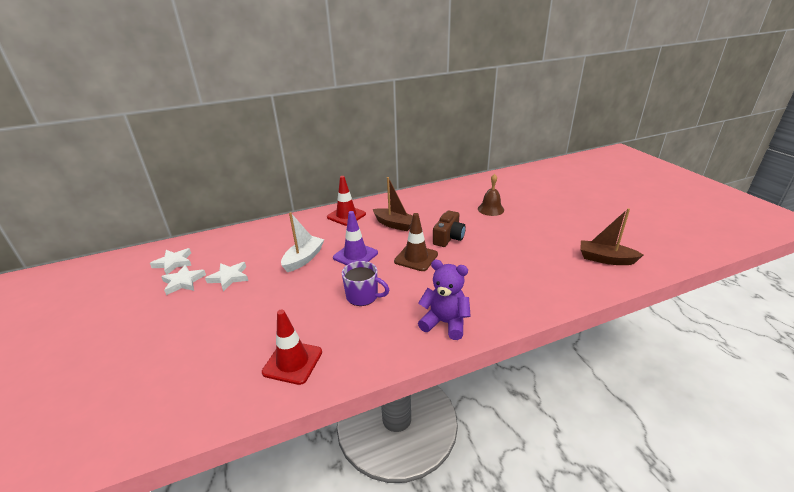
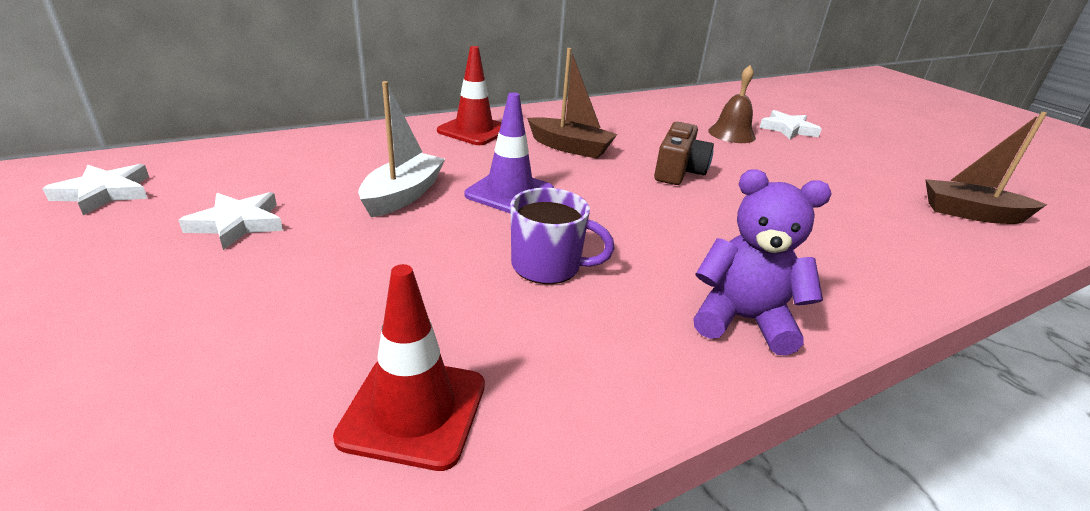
camera: 10 degrees left, 0 degrees up
white star [161,265,206,295] -> white star moved to [759,110,822,139]
brown traffic cone [394,213,438,271] -> none

